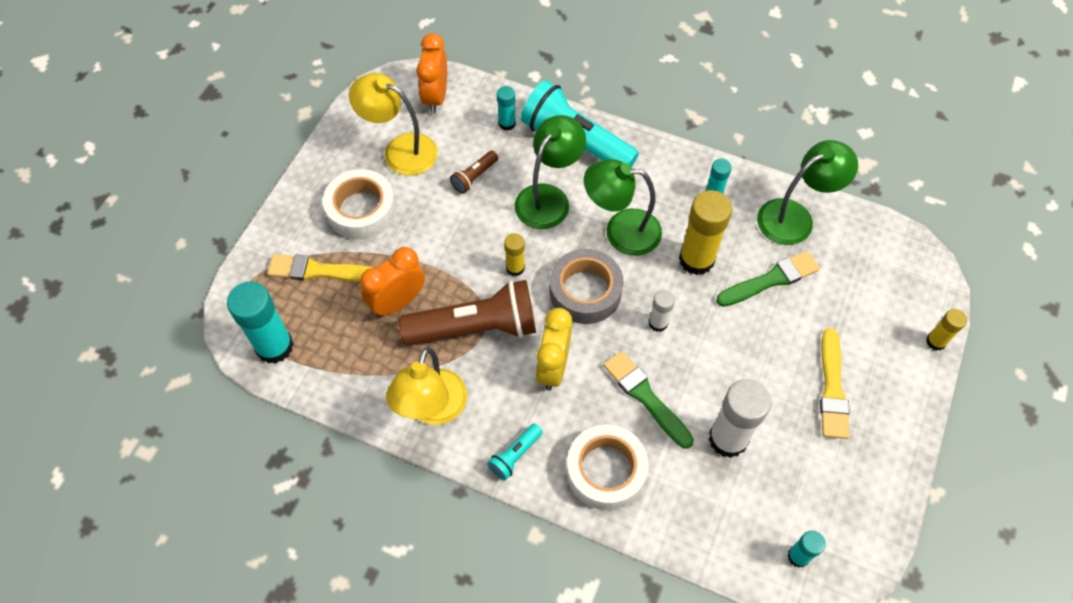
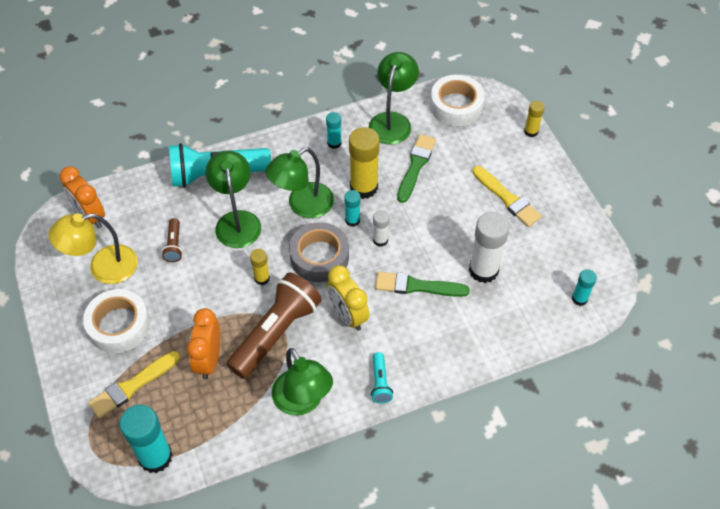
camera: 45 degrees left, 5 degrees down
yellow lamp [386,347,467,425] -> green lamp [272,348,333,416]
turquoise glue stick [497,86,516,131] -> turquoise glue stick moved to [344,190,361,227]
white tape [566,424,649,510] -> white tape moved to [430,75,485,126]

